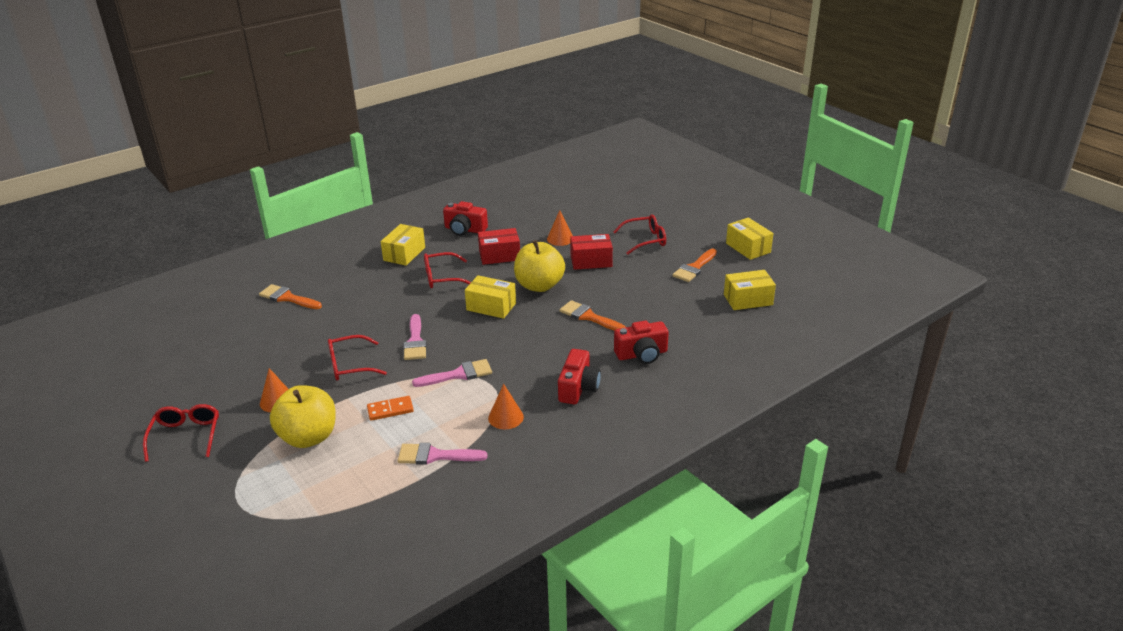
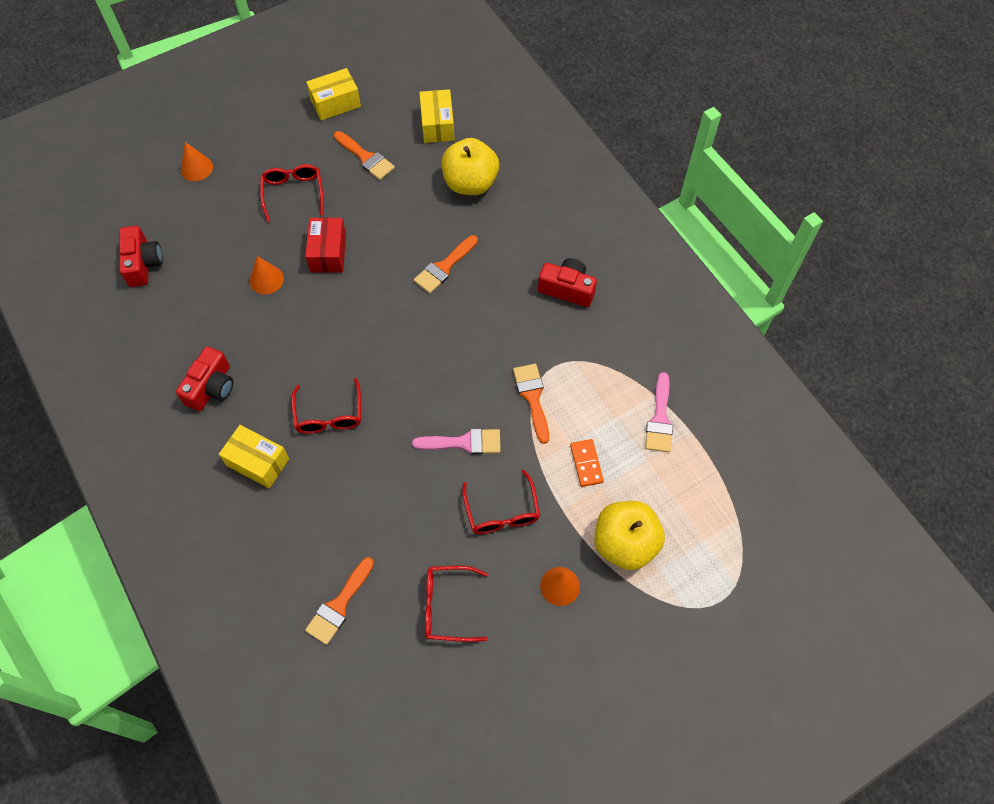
camera: 85 degrees left, 30 degrees up
red glasses [143,404,219,462] -> red glasses moved to [425,565,488,642]
pink brush [412,359,492,387] -> orange brush [513,364,549,444]
yellow box [465,275,516,319] -> none
red box [478,228,520,265] -> none
orange cone [488,384,524,429] -> orange cone moved to [181,142,213,181]
yellow apple [514,240,565,292] -> yellow apple moved to [441,138,499,195]
red camera [614,321,669,364] -> red camera moved to [119,226,163,287]

